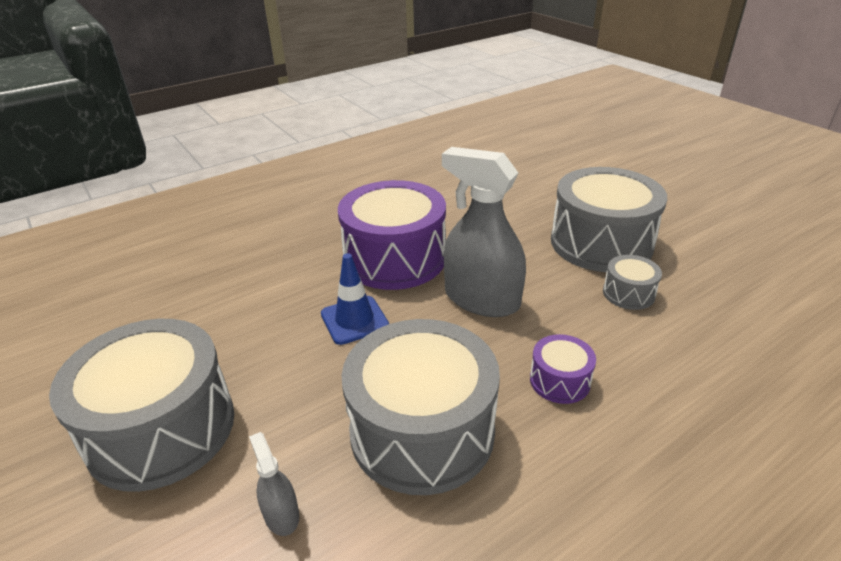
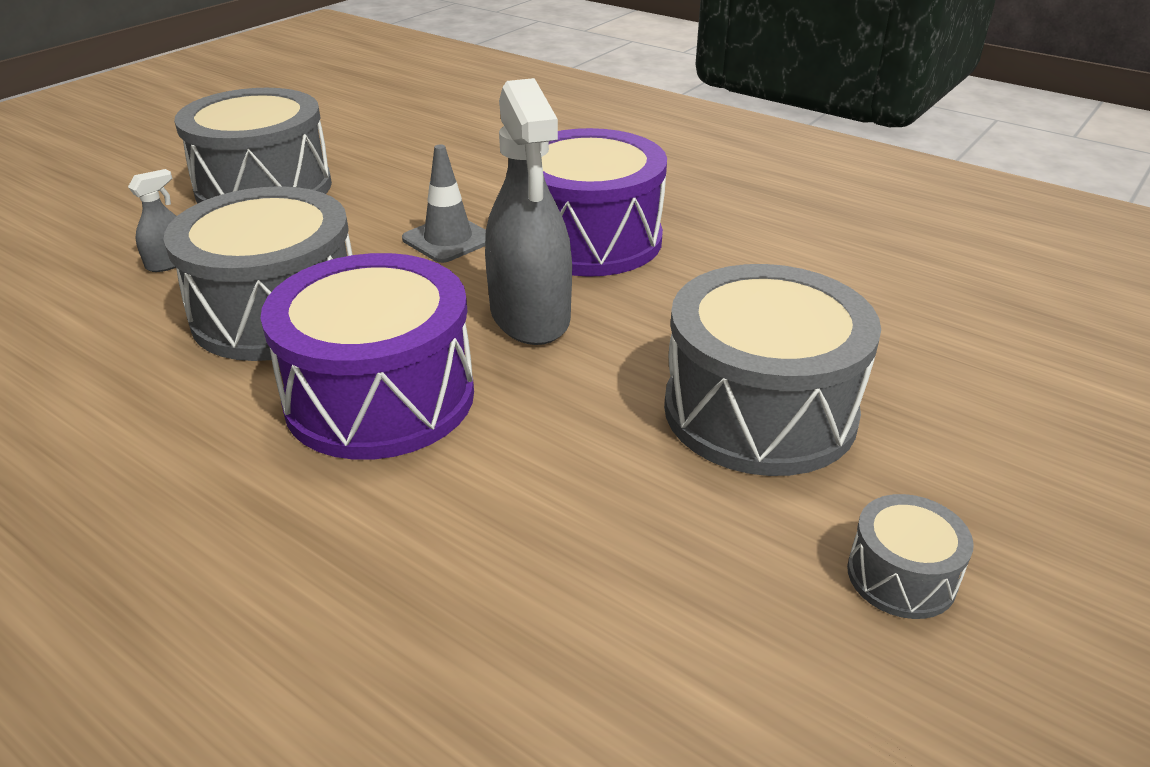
camera: 70 degrees right, 0 degrees up
blue traffic cone [321,253,389,345] -> grey traffic cone [402,144,486,263]
grey spray bottle [442,147,526,317] -> grey spray bottle turned 150 degrees clockwise [485,78,572,345]
purple drum [530,334,596,404] -> purple drum [261,253,474,460], size x2.22
grey drum [603,255,662,310] -> grey drum moved to [847,494,974,619]

